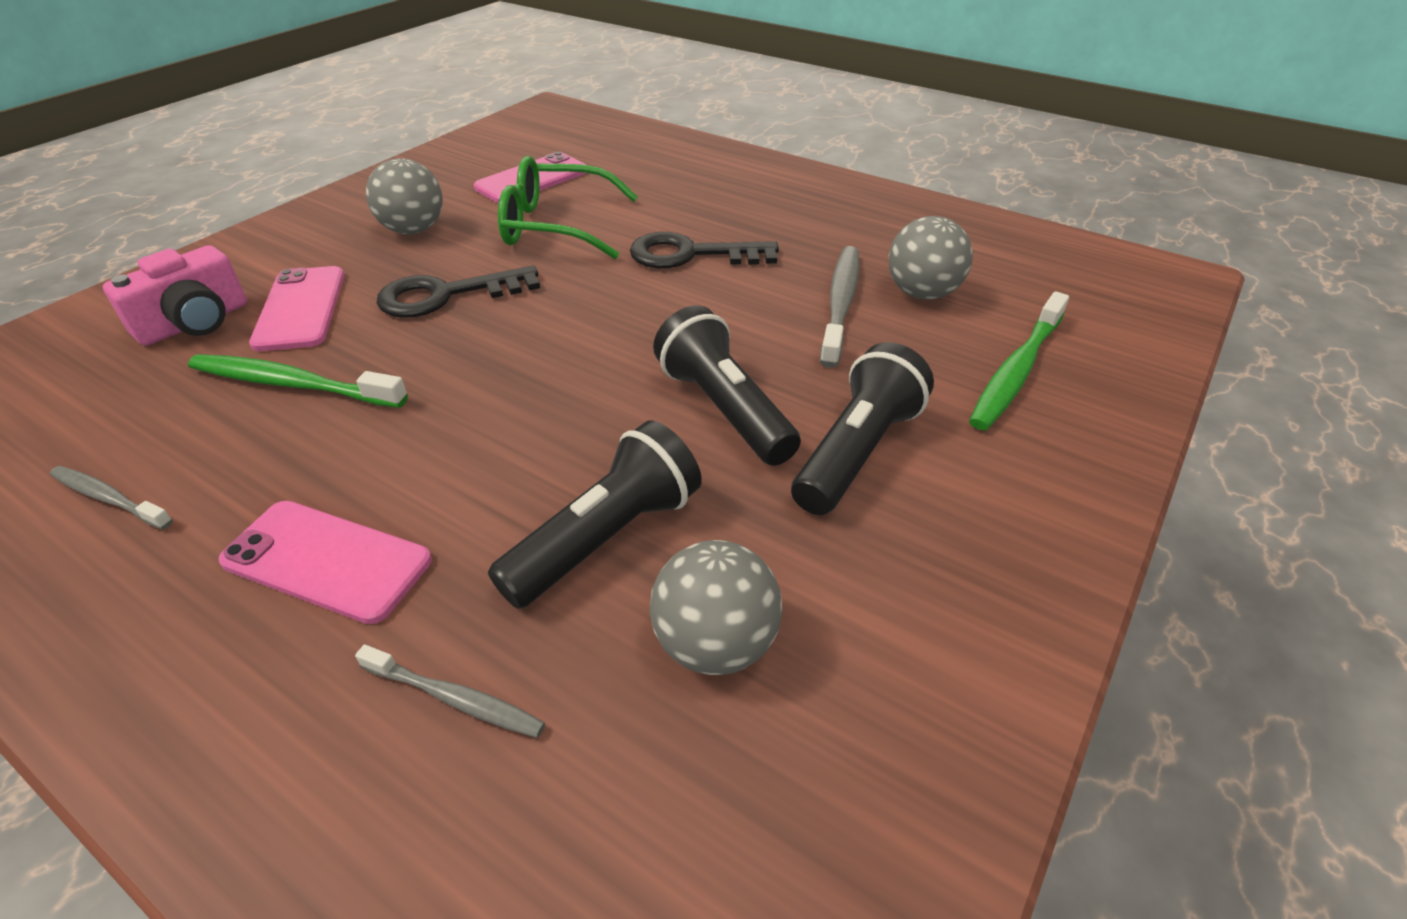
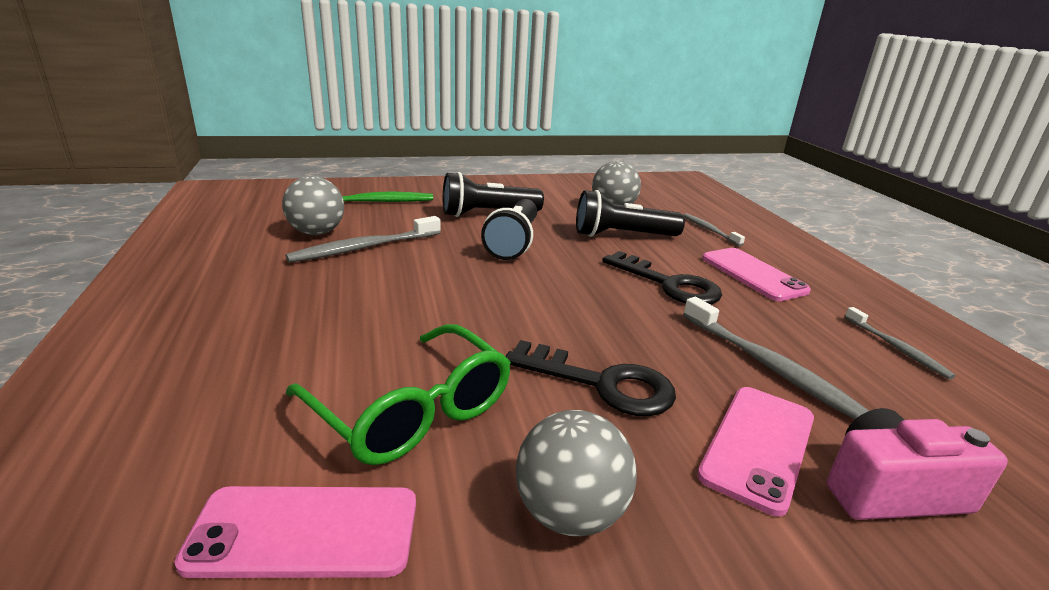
camera: 140 degrees left, 15 degrees down
green toothbrush [188,354,408,408] -> grey toothbrush [683,297,869,419]
black key [630,232,779,268] -> black key moved to [602,251,722,304]

